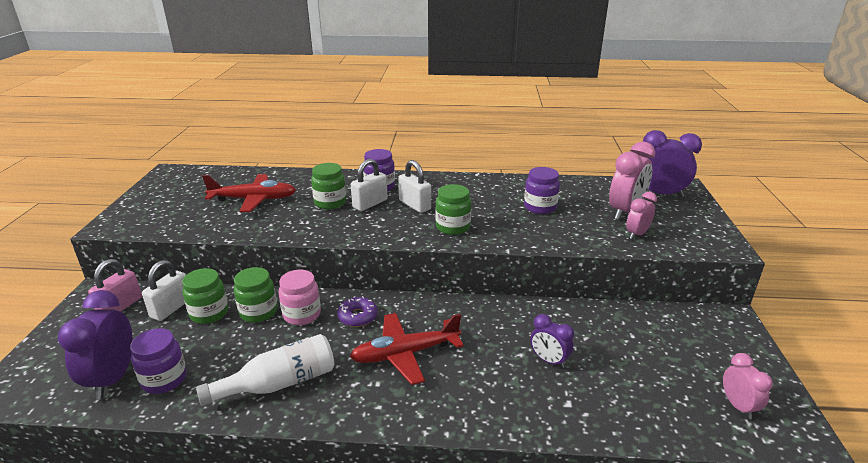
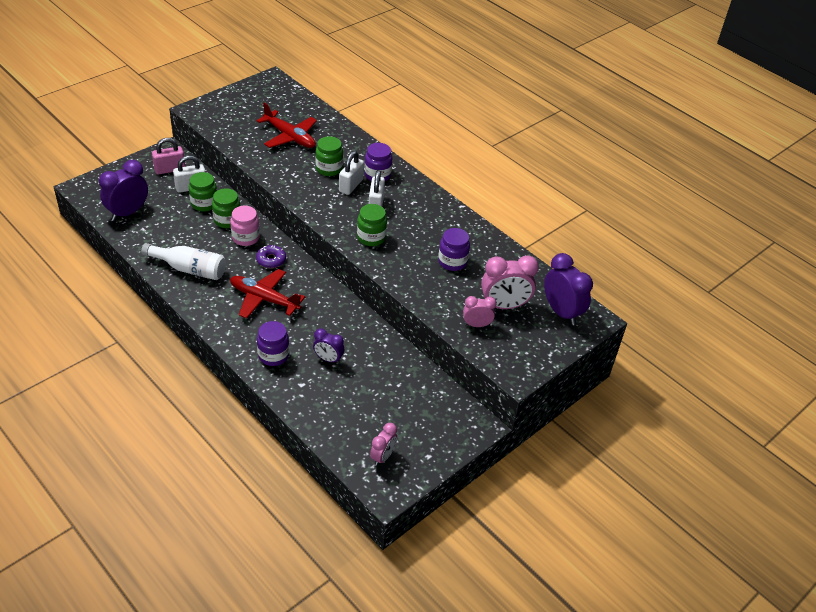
camera: 40 degrees right, 15 degrees up
purple jar [130,328,187,394] -> purple jar moved to [257,321,289,366]
white padlock [351,159,388,211] -> white padlock turned 60 degrees counterclockwise [339,151,364,195]
purple clock [530,314,574,368] -> purple clock turned 60 degrees counterclockwise [313,328,344,364]

